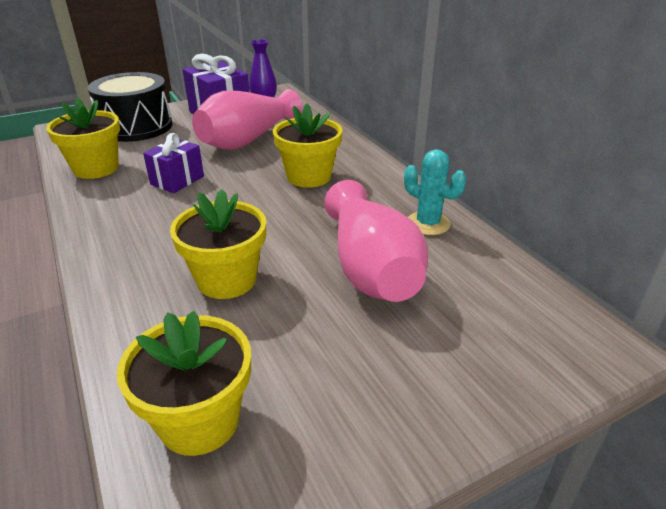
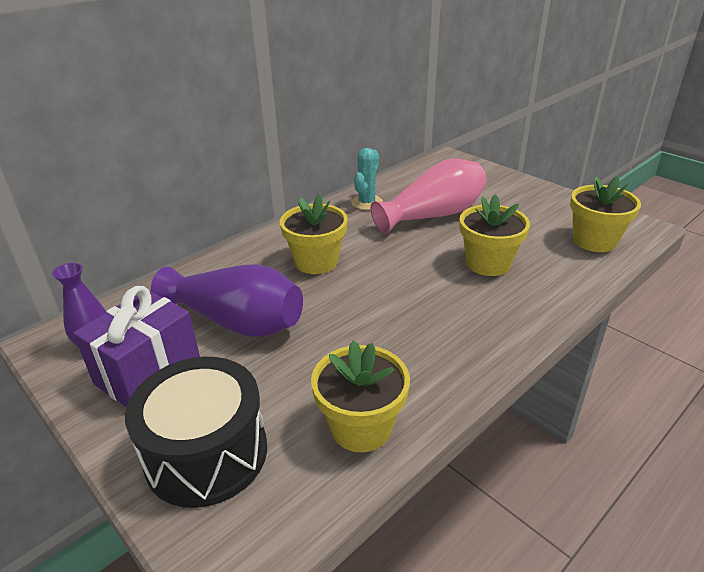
camera: 105 degrees left, 0 degrees up
purple gift [143,133,204,193] -> none
pink vase [192,89,303,150] -> purple vase [151,264,303,337]

